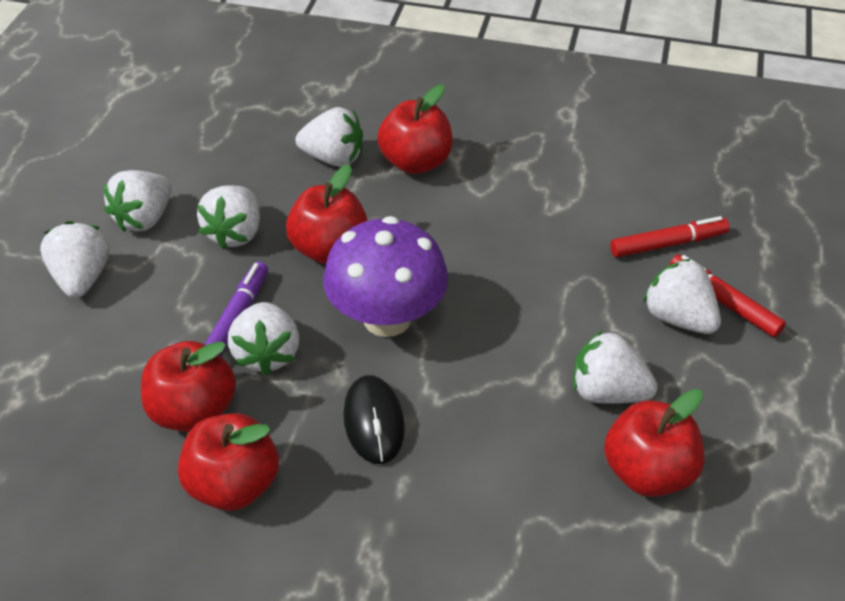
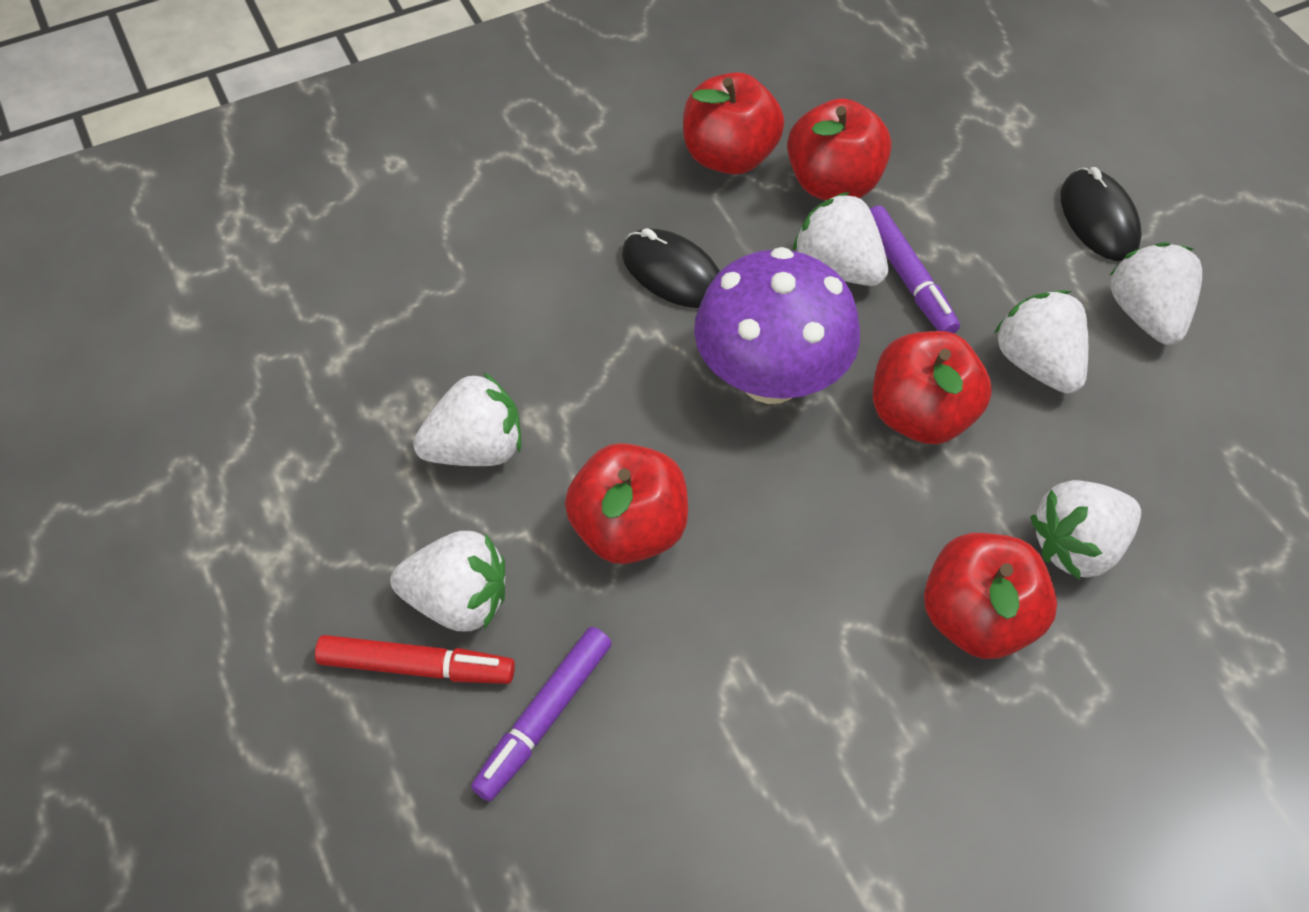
camera: 140 degrees right, 10 degrees up
white strawberry [40,221,110,298] -> black mouse [1060,167,1142,261]
red apple [604,389,704,497] -> red apple moved to [565,443,688,564]
red marker [610,216,730,257] -> purple marker [471,627,612,801]

